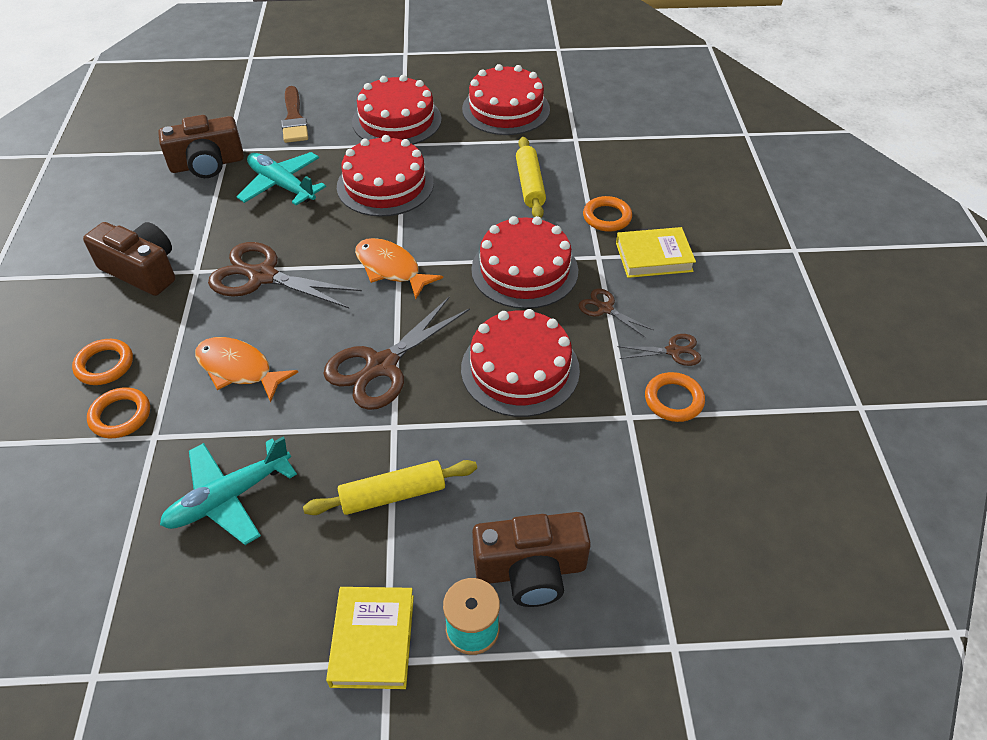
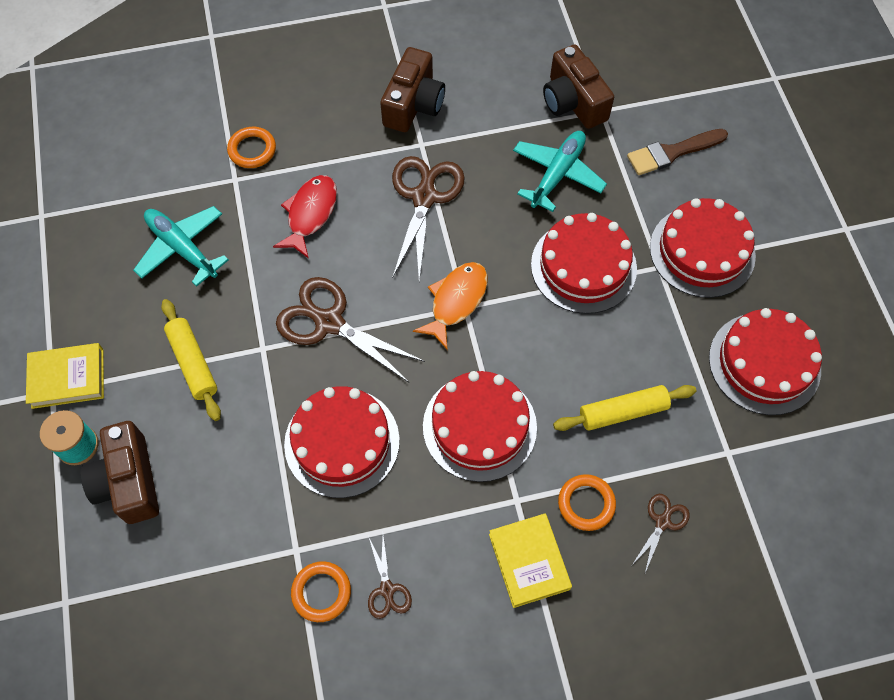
camera: 80 degrees right, 15 degrees up
orange ring [72,339,133,385] -> none
orange fish [195,337,298,402] -> red fish [273,175,337,259]
brown scissors [578,289,653,338] -> brown scissors moved to [632,494,690,573]

